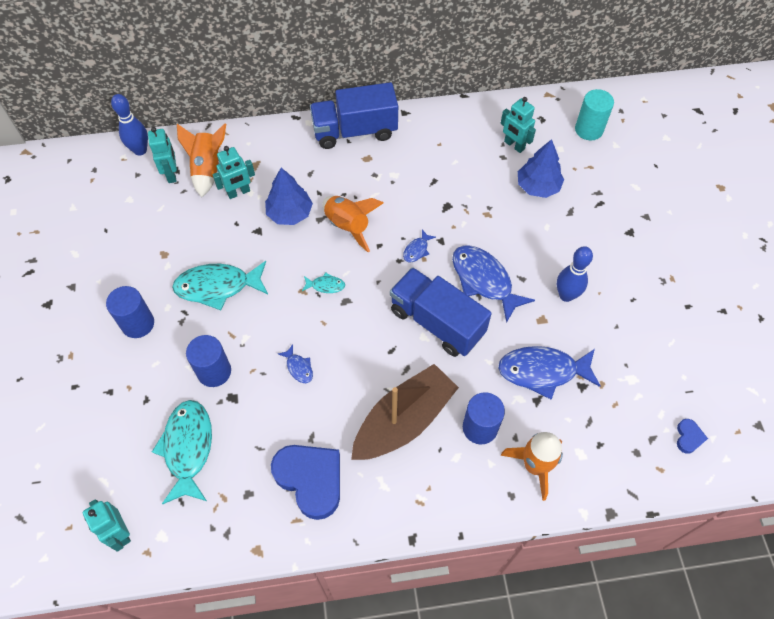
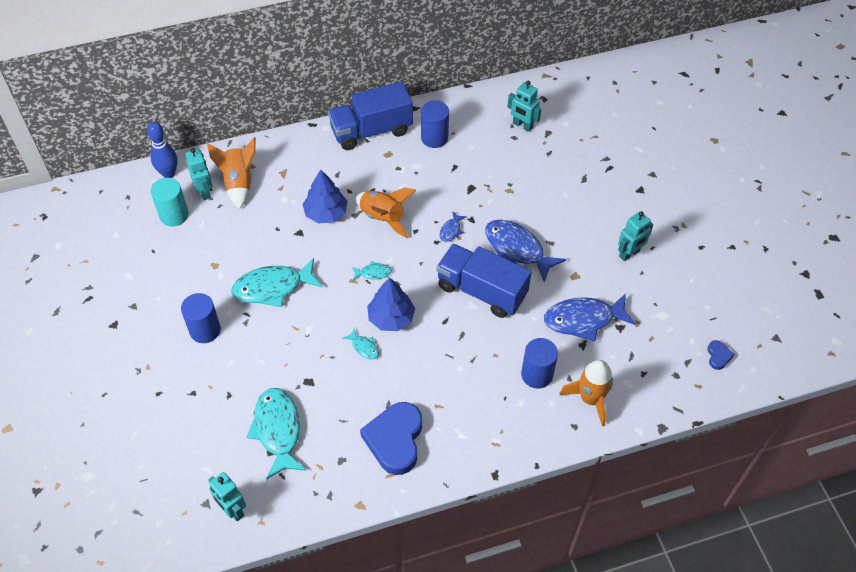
camera: 10 degrees left, 5 degrees down
blue cylinder [186,335,231,387] -> blue cylinder moved to [421,100,449,148]
turquoise robot [213,146,255,199] -> turquoise robot moved to [618,211,653,261]
blue heart [271,445,340,520] -> blue heart turned 120 degrees counterclockwise [360,402,422,475]
blue fish [278,345,313,383] -> turquoise fish [343,328,379,360]
brown boat [351,364,459,460] -> none
blue tree [518,139,564,198] -> blue tree moved to [367,277,415,331]
blue bowling pin [557,246,593,302] -> none
turquoise cylinder [575,89,614,140] -> turquoise cylinder moved to [151,178,189,227]

